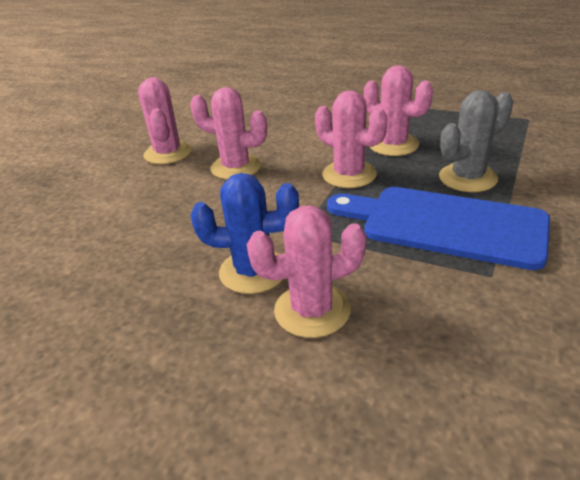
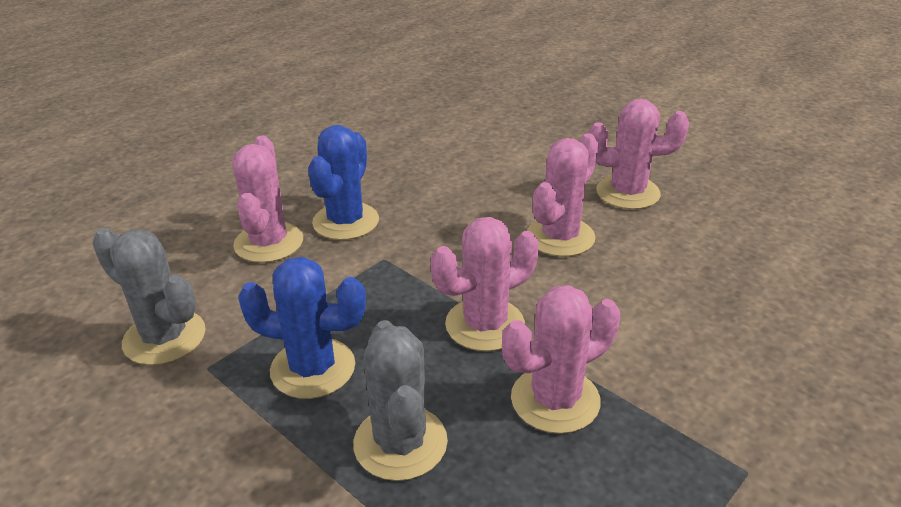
camera: 105 degrees right, 0 degrees up
blue cutting board [327,187,550,270] -> blue cactus [238,257,366,399]
none -> grey cactus [92,228,206,365]

